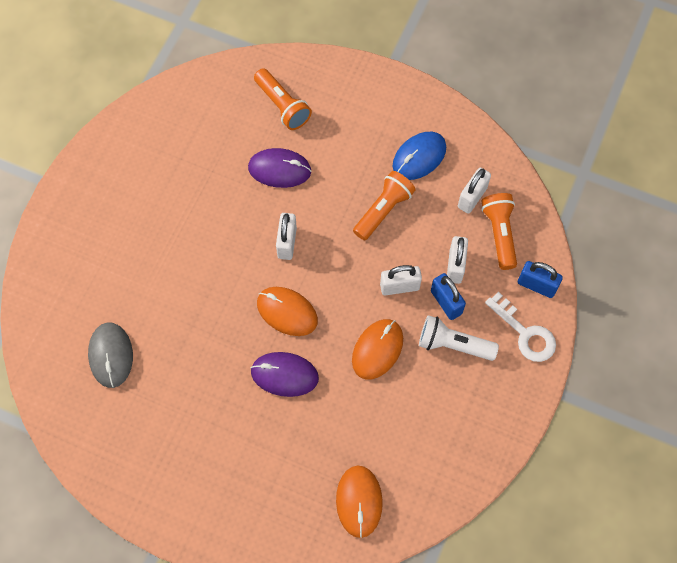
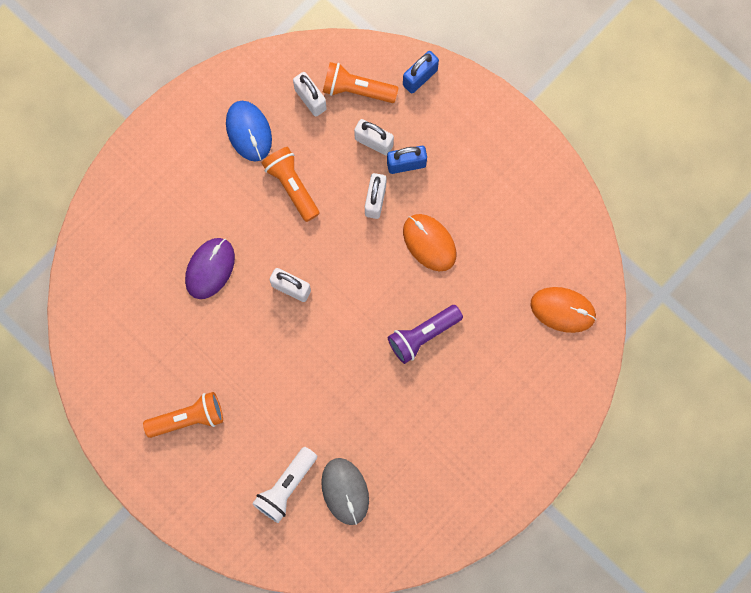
camera: 70 degrees left, 10 degrees up
grey mouse [88,322,133,388] -> grey mouse turned 60 degrees clockwise [321,458,369,525]
purple mouse [251,352,319,397] -> purple flashlight [388,305,463,364]
orange flashlight [254,69,312,130] -> orange flashlight moved to [143,392,223,438]
orange mouse [257,287,318,336] -> none
white flashlight [419,315,499,361] -> white flashlight moved to [252,447,317,523]
white key [485,292,556,362] -> none

